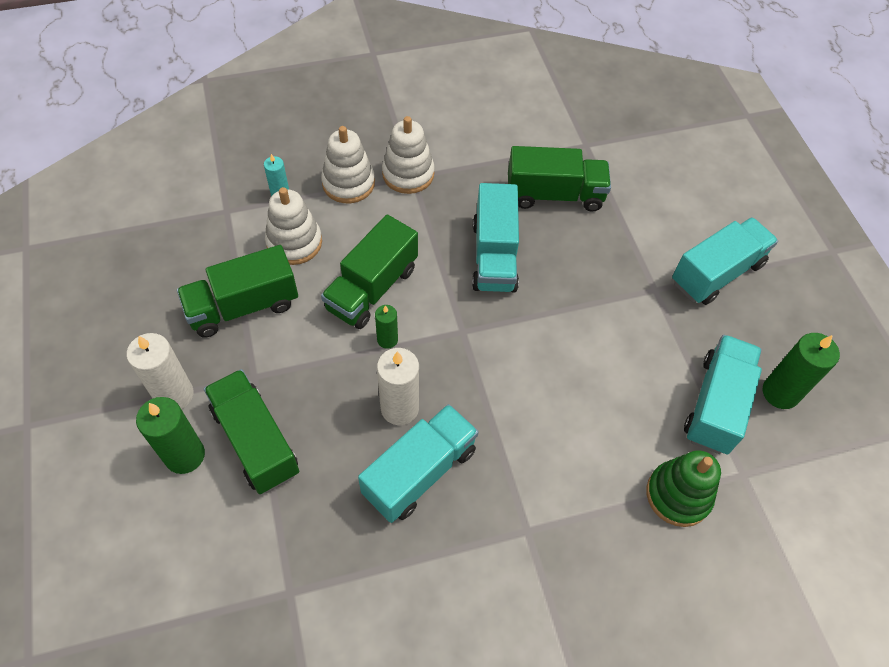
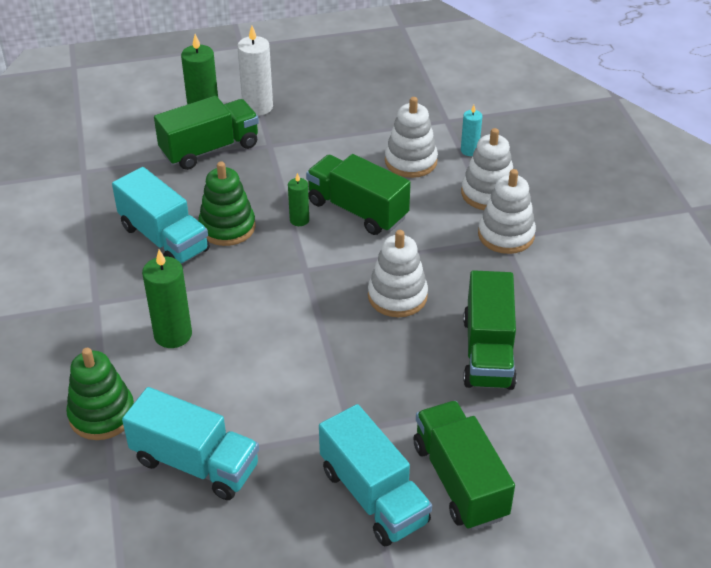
camera: 95 degrees right, 15 degrees down
green truck [177,245,298,338] -> green truck moved to [414,401,515,530]
white candle [377,348,419,425] -> green stacking toy [198,161,255,246]
turquoise truck [472,183,519,292] -> white stacking toy [368,230,428,317]
green candle [763,333,840,409] -> green candle moved to [142,250,192,348]

